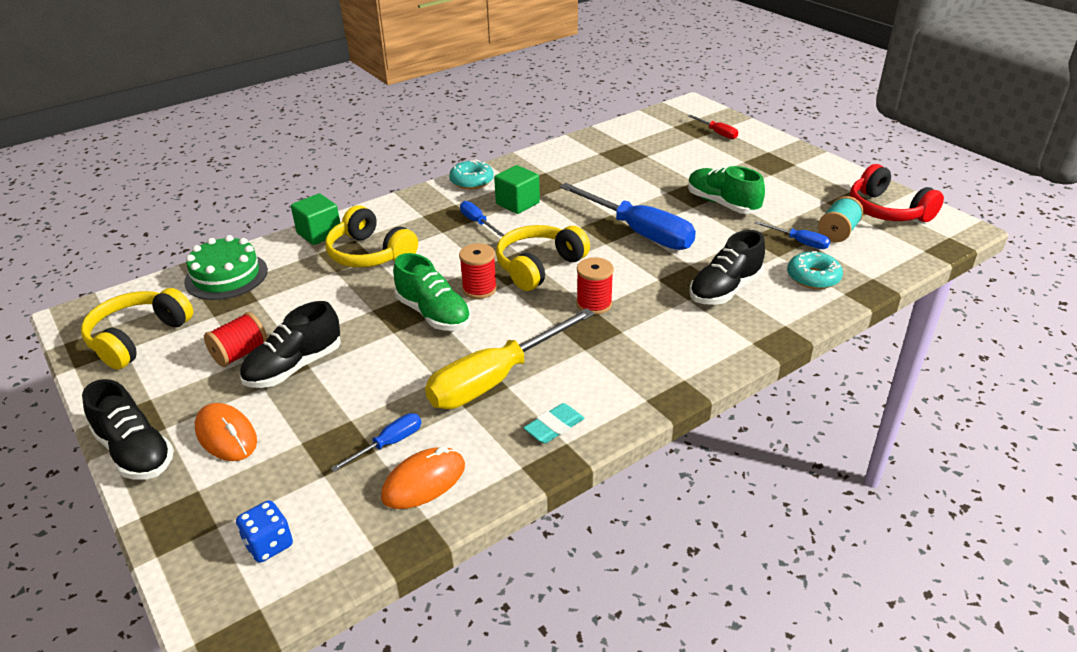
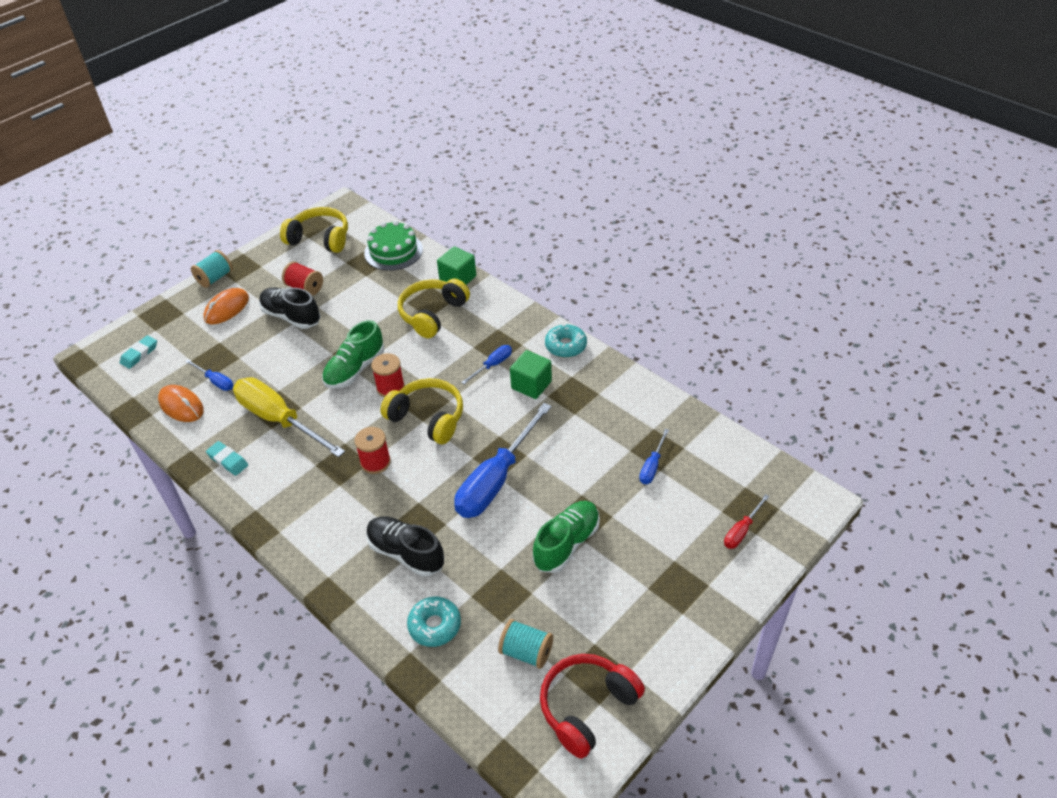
camera: 80 degrees right, 10 degrees up
black shoe [82,379,174,480] -> turquoise spool [191,250,233,288]
blue dice [236,500,293,563] -> turquoise eraser [120,335,157,369]
blue screwdriver [755,221,830,249] -> blue screwdriver moved to [639,429,669,484]

